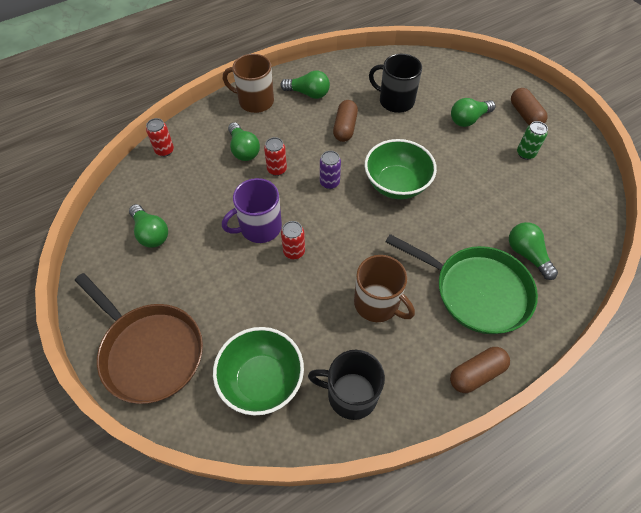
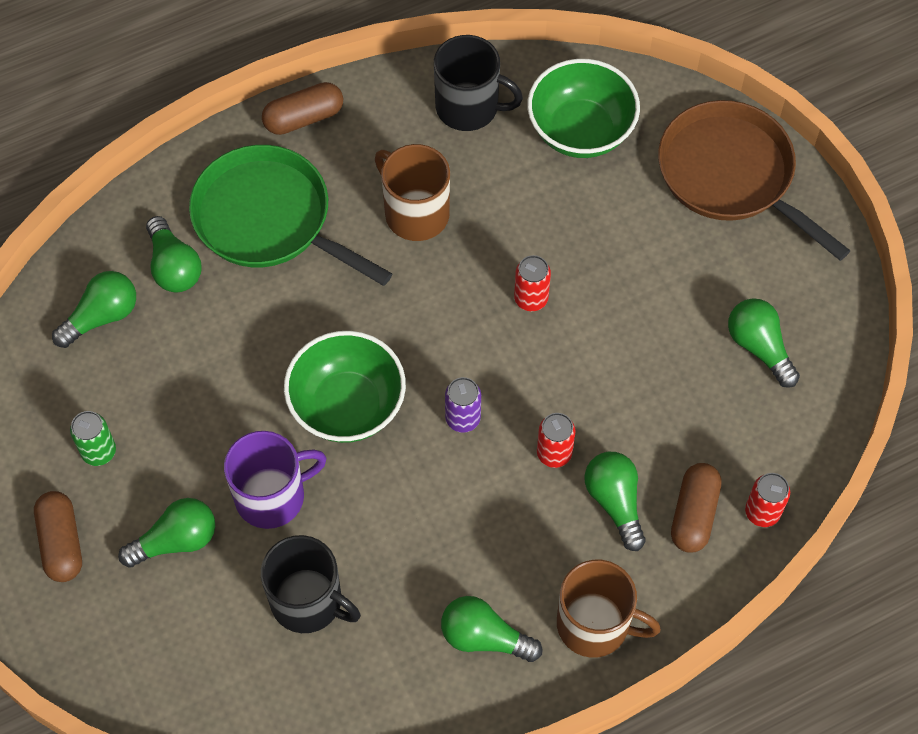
camera: 175 degrees left, 5 degrees up
purple mug [222,178,282,243] -> purple mug moved to [224,431,327,529]
brown capsule [333,100,358,142] -> brown capsule moved to [671,463,722,553]
none -> green light bulb [52,271,136,348]

